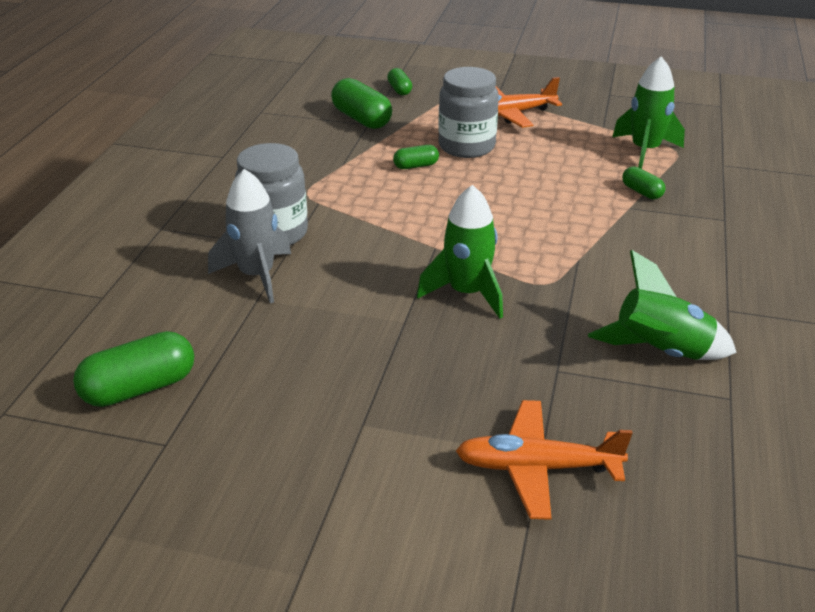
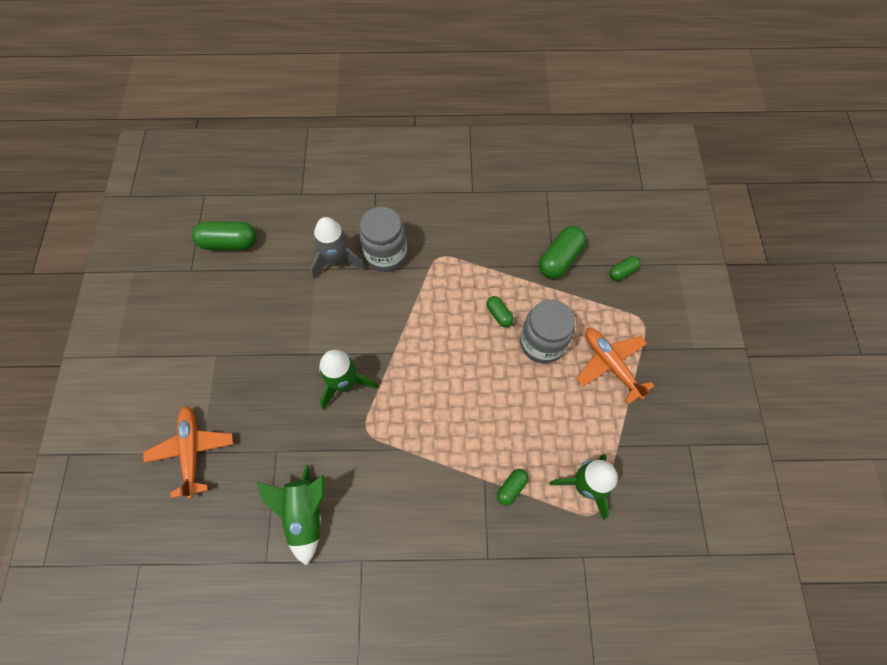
camera: 75 degrees right, 30 degrees up
green capsule [73,331,194,407] -> green capsule turned 45 degrees counterclockwise [192,221,257,250]

